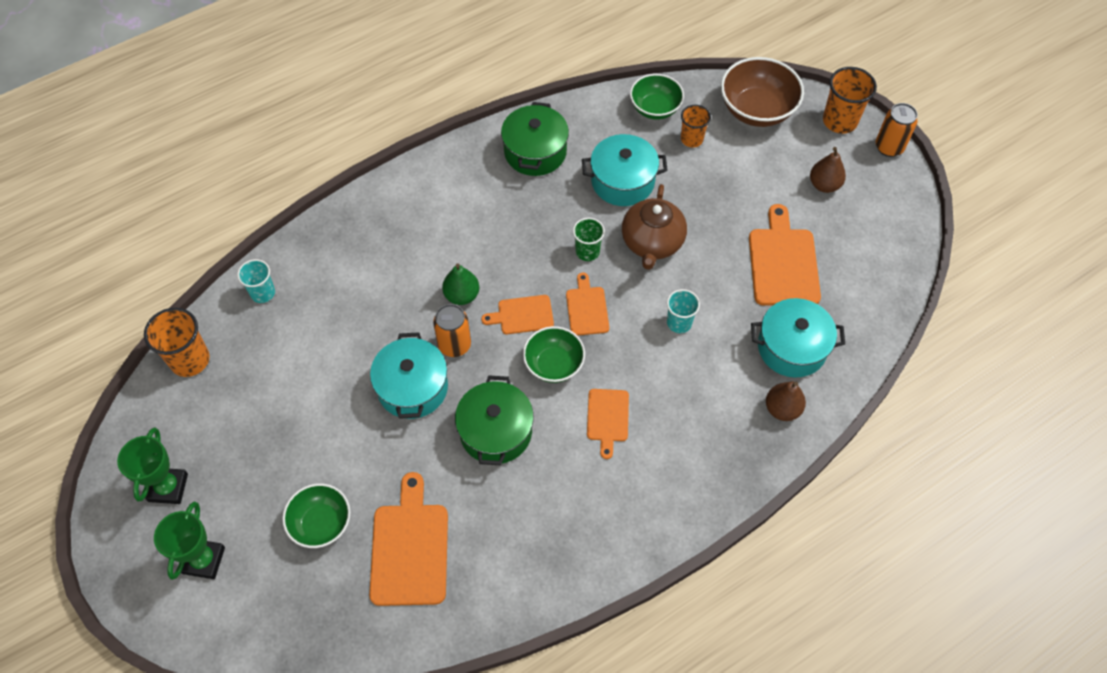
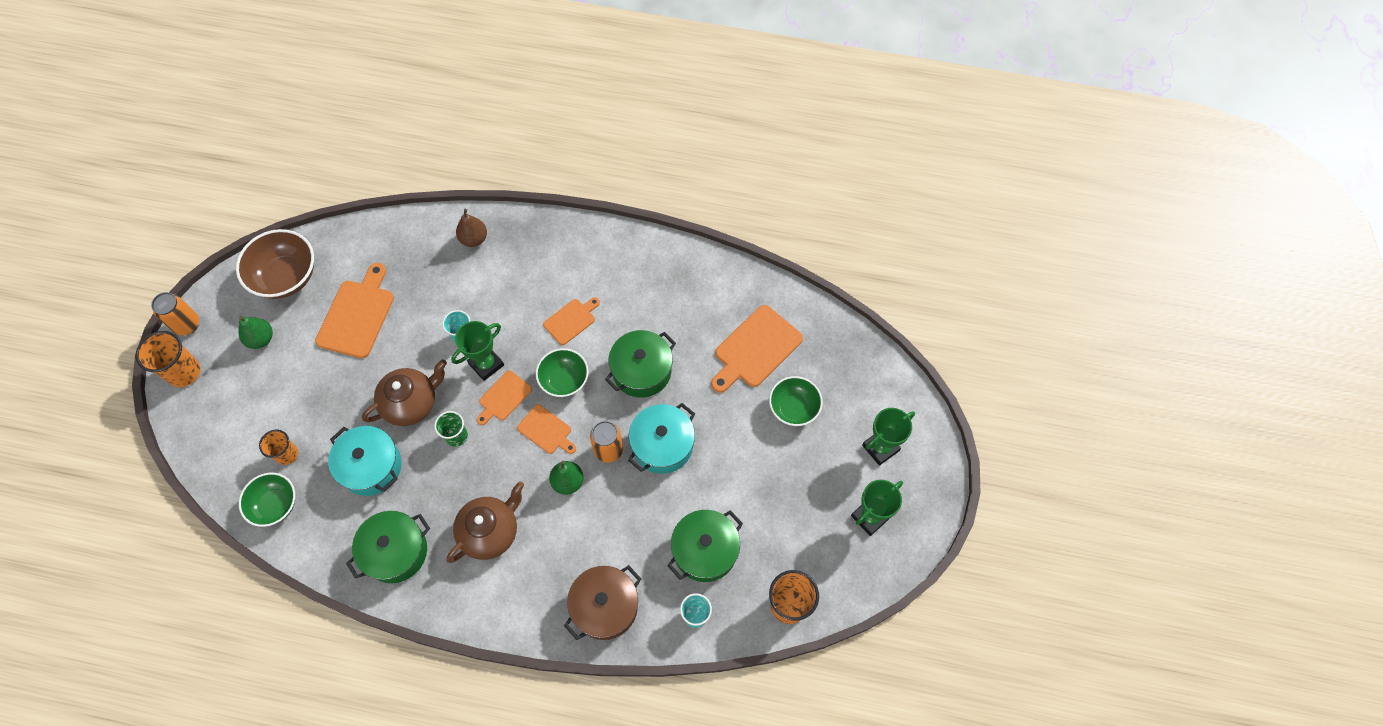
camera: 135 degrees left, 5 degrees up
brown bowl [721,57,804,127] -> brown bowl moved to [236,229,314,299]
orange cutting board [749,204,821,306] -> orange cutting board turned 150 degrees clockwise [315,263,394,358]
turquoise pot [751,298,845,378] -> none
brown pear [810,147,846,193] -> green pear [239,316,273,349]
none -> brown teapot [447,482,524,563]
none -> green trophy [451,321,504,381]
none -> brown pot [564,565,641,640]
none -> green pot [667,510,743,582]

